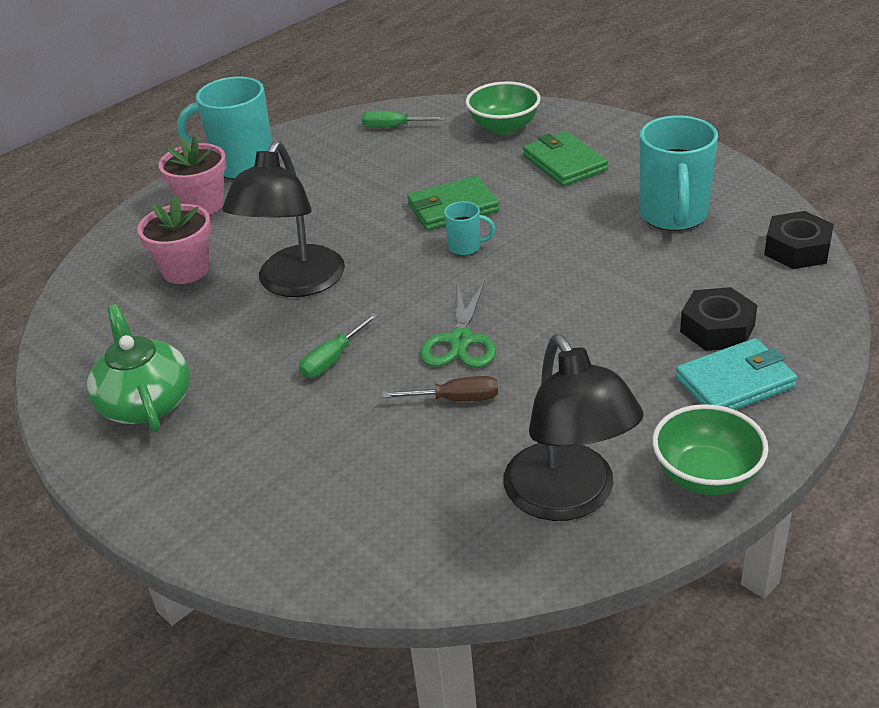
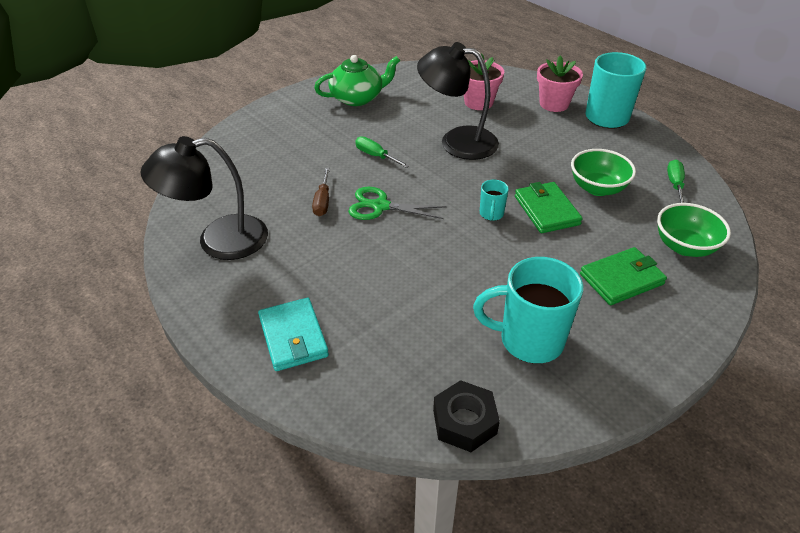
camera: 90 degrees right, 5 degrees up
green bowl [652,404,769,495] -> green bowl moved to [571,149,636,196]
black nut [680,287,757,351] -> none

